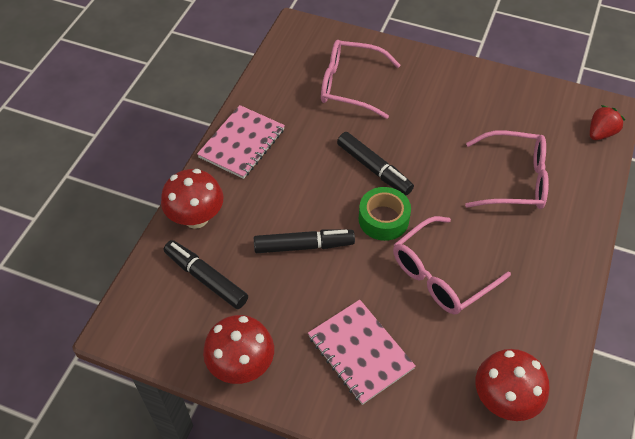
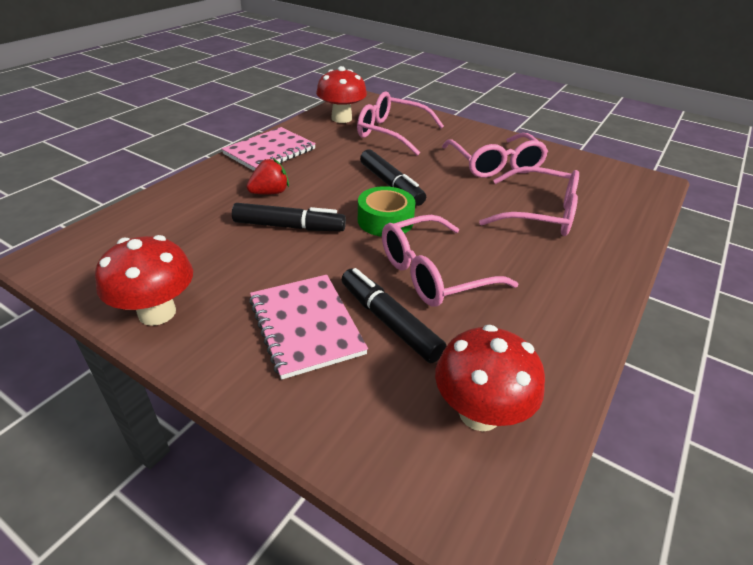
camera: 10 degrees right, 15 degrees down
red mushroom [161,169,224,229] -> red mushroom moved to [316,66,367,123]
black marker [164,240,248,309] -> black marker moved to [341,268,447,363]
red strawberry [590,105,625,140] -> red strawberry moved to [246,158,289,195]
none -> pink glasses [442,133,548,178]

